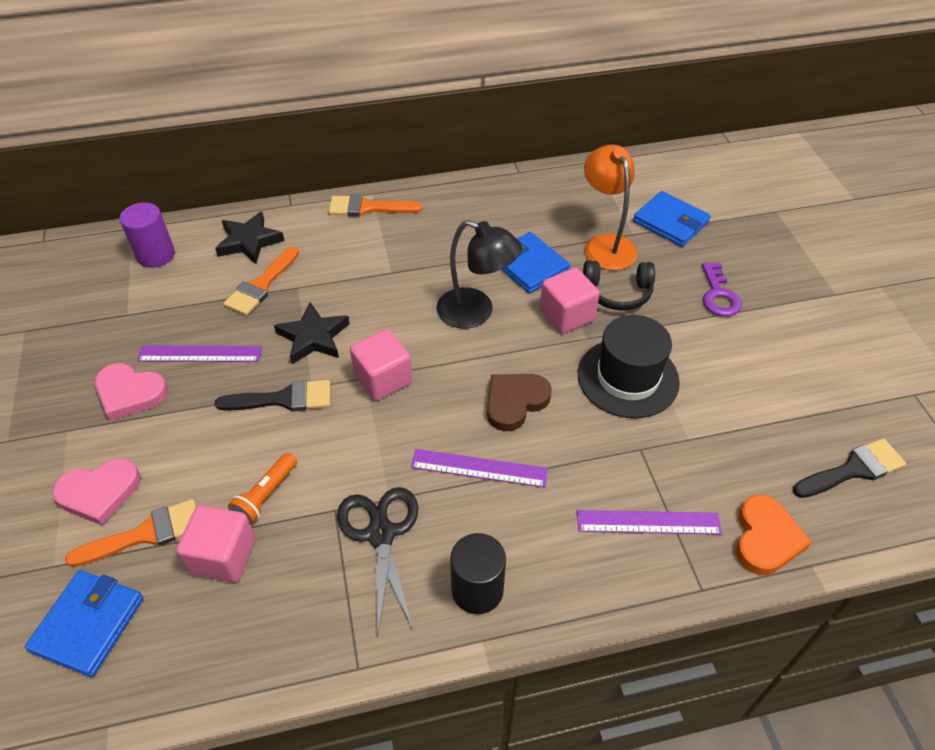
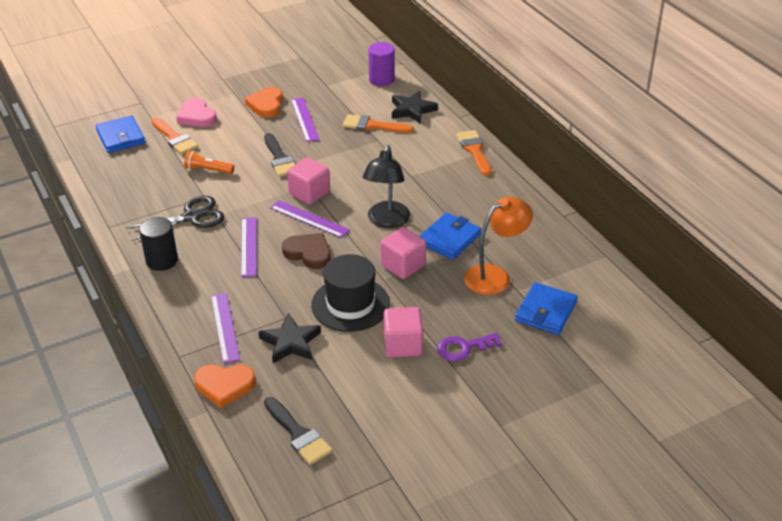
camera: 75 degrees right, 10 degrees down
blue wallet [25,570,143,677] -> blue wallet turned 60 degrees clockwise [96,116,145,153]
pink heart [95,363,168,420] -> orange heart [245,87,283,118]
pink cube [176,505,256,583] -> pink cube moved to [383,307,423,358]
black star [274,302,350,364] -> black star moved to [258,313,321,363]
black headphones [583,260,655,311] -> none
none -> purple ruler [270,200,350,238]

